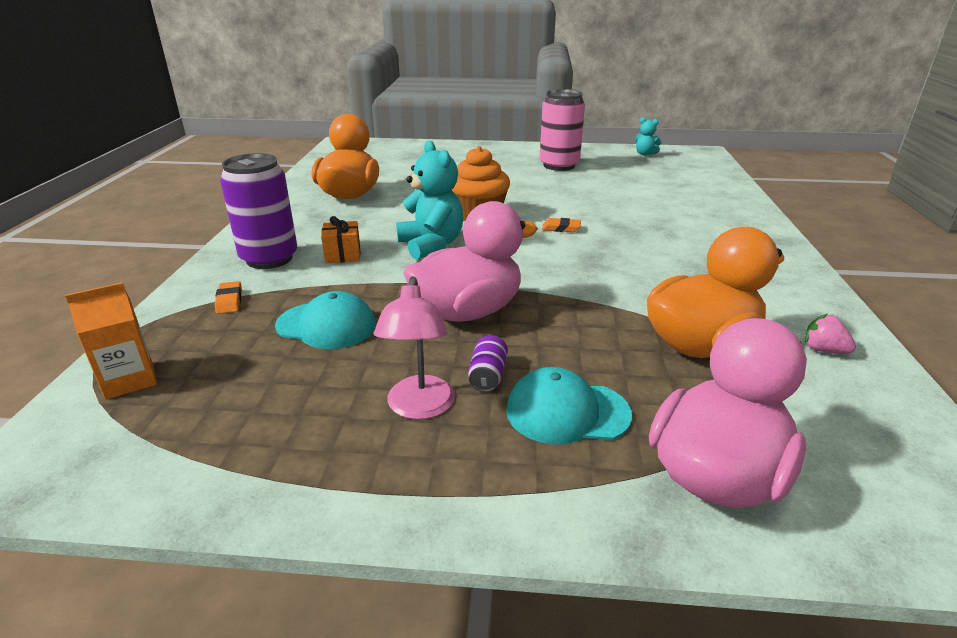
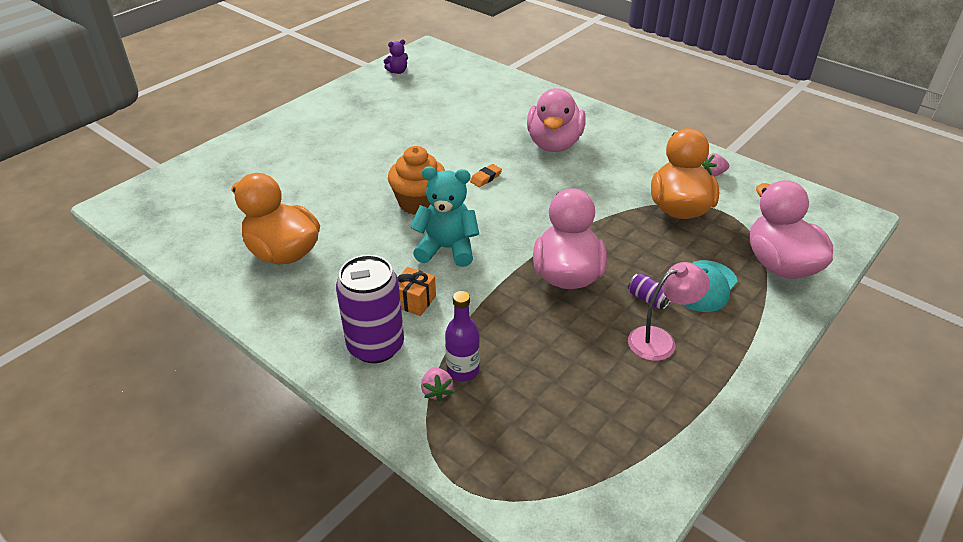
camera: 55 degrees left, 10 degrees up
orange carton [65,282,157,399] -> none
orange eraser [215,281,242,314] -> pink strawberry [421,367,453,402]
turquoise cap [275,291,376,349] -> none
pink lamp [374,276,455,420] -> pink lamp turned 60 degrees counterclockwise [628,262,710,361]
pink can [540,89,585,171] -> none
turquoise teddy bear [635,117,662,155] -> purple teddy bear [384,39,408,74]
none -> purple bottle [445,291,480,382]
none -> pink duck [527,88,586,152]

